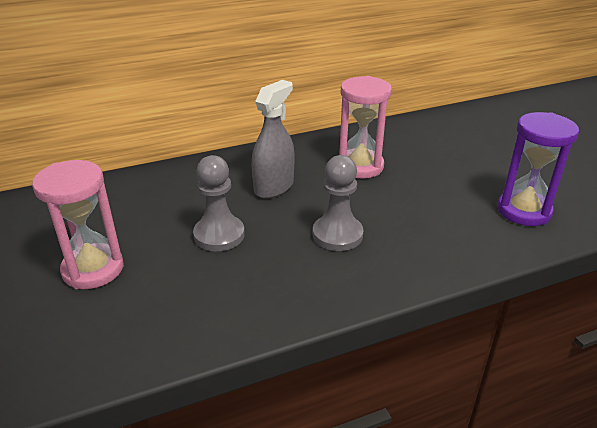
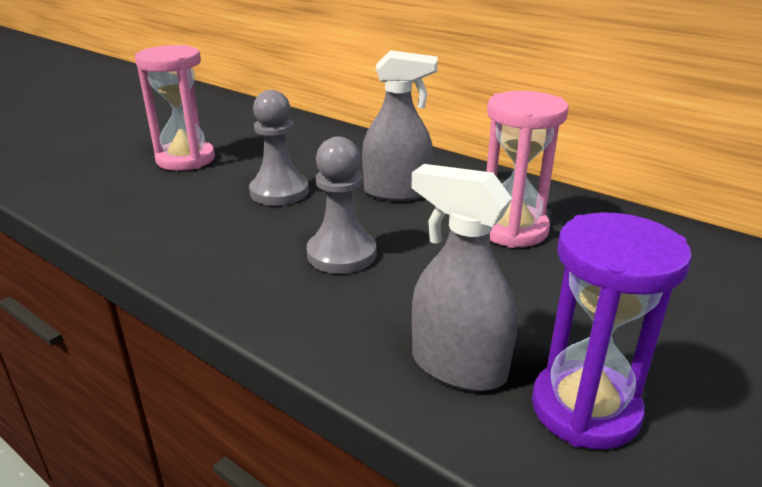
camera: 60 degrees right, 5 degrees down
none -> grey spray bottle [411,164,517,391]

